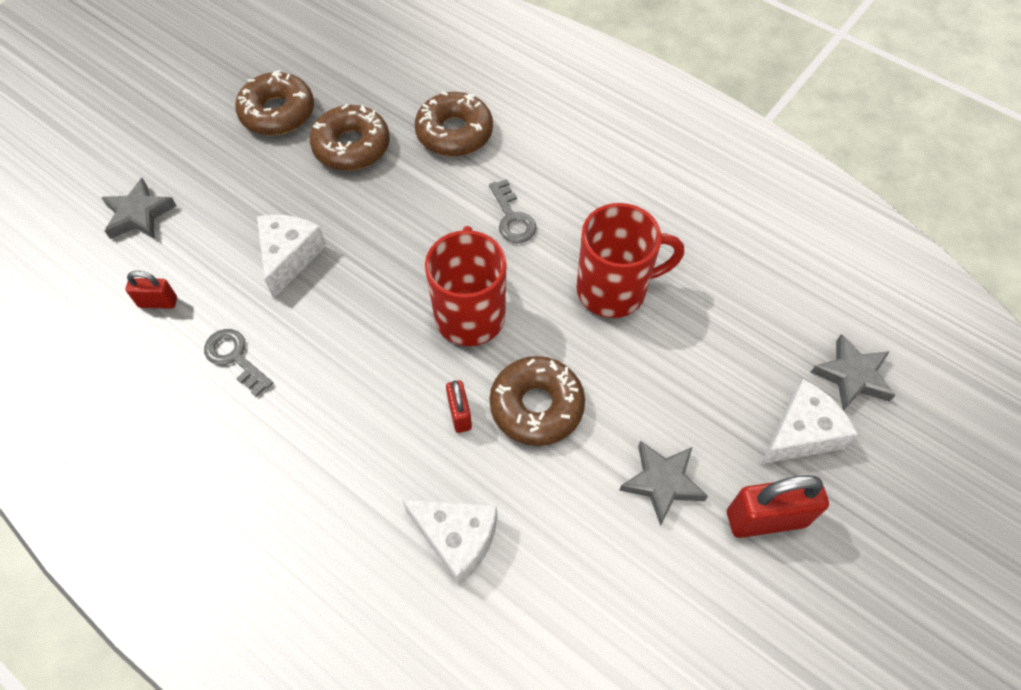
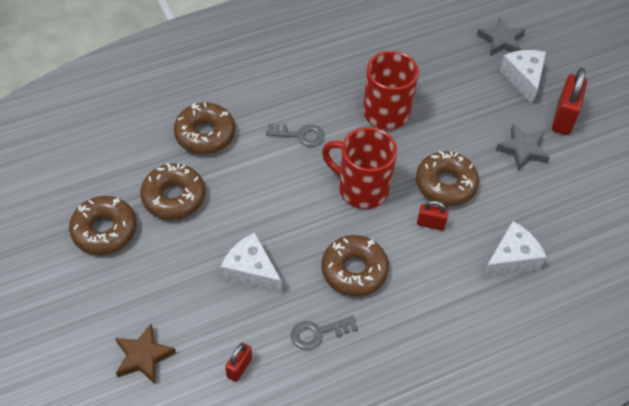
camera: 65 degrees left, 5 degrees down
grey star [101,178,177,239] -> brown star [115,324,176,384]
none -> brown donut [322,235,389,296]

